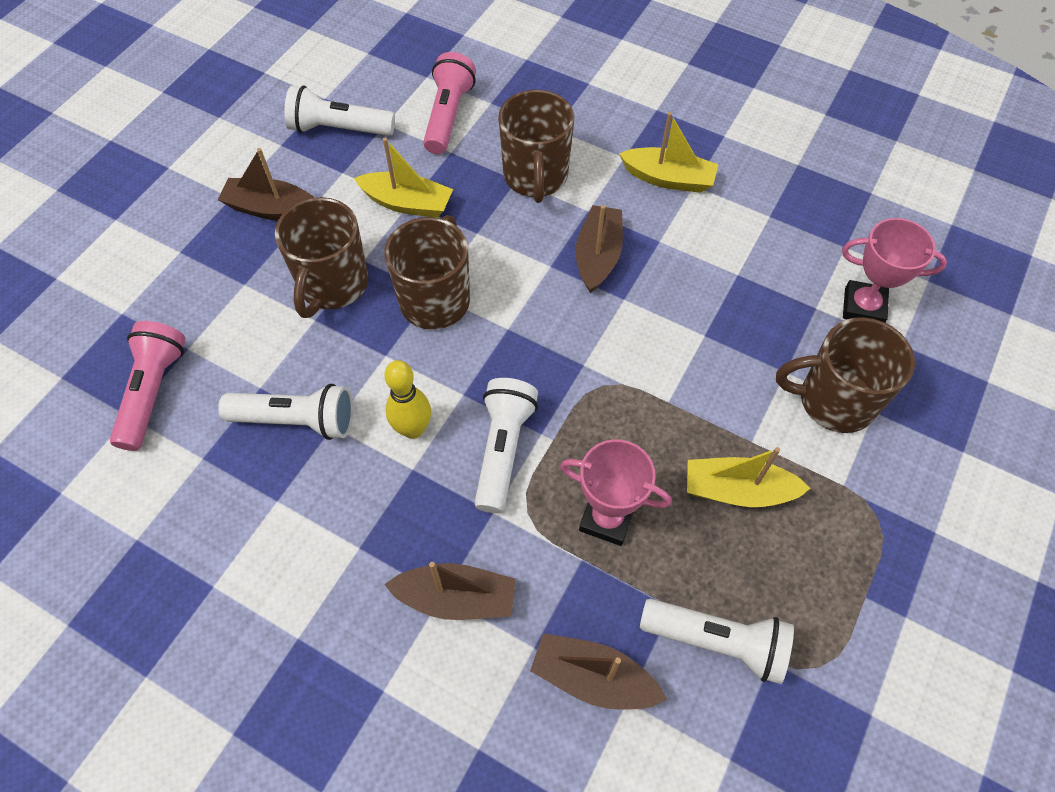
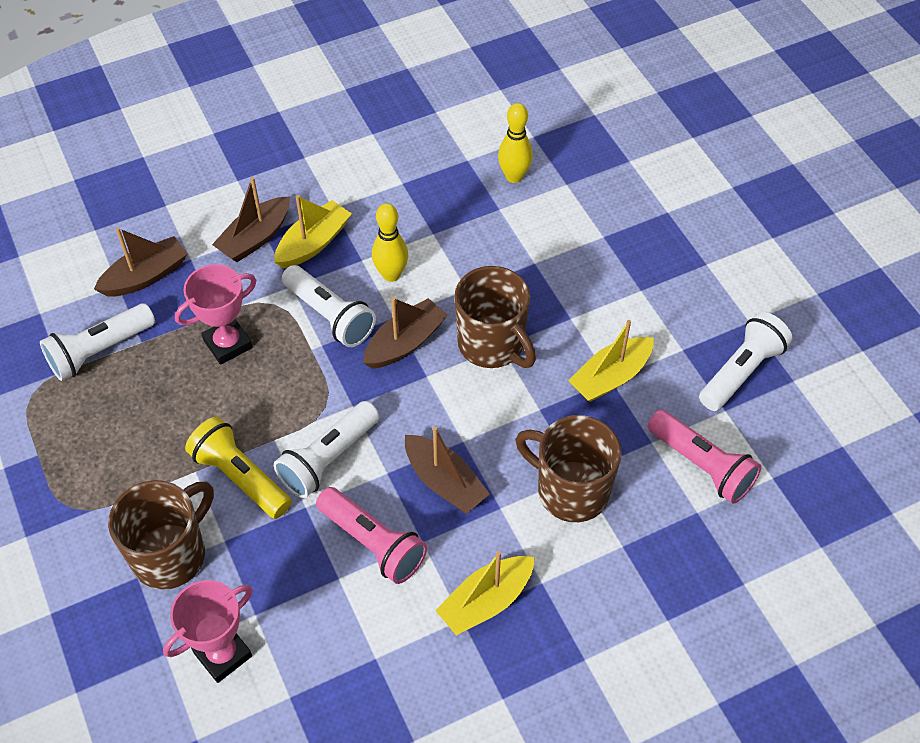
camera: 125 degrees right, 5 degrees down
pink flashlight [110,321,185,451] -> pink flashlight moved to [316,487,427,584]
brown boat [218,148,314,221] -> brown boat moved to [363,297,448,368]
white flashlight [218,384,354,440] -> white flashlight moved to [274,401,379,498]
brown mug [275,197,368,318] -> none
yellow boat [687,447,811,507] -> yellow boat moved to [274,195,352,269]
none -> yellow flashlight [185,417,292,519]
none -> yellow bowling pin [498,103,533,183]

